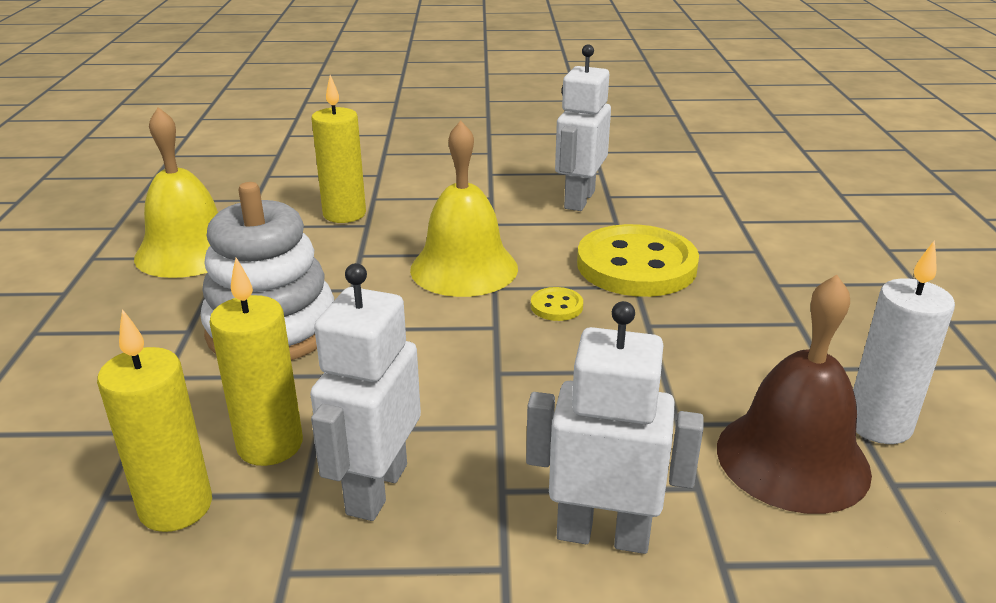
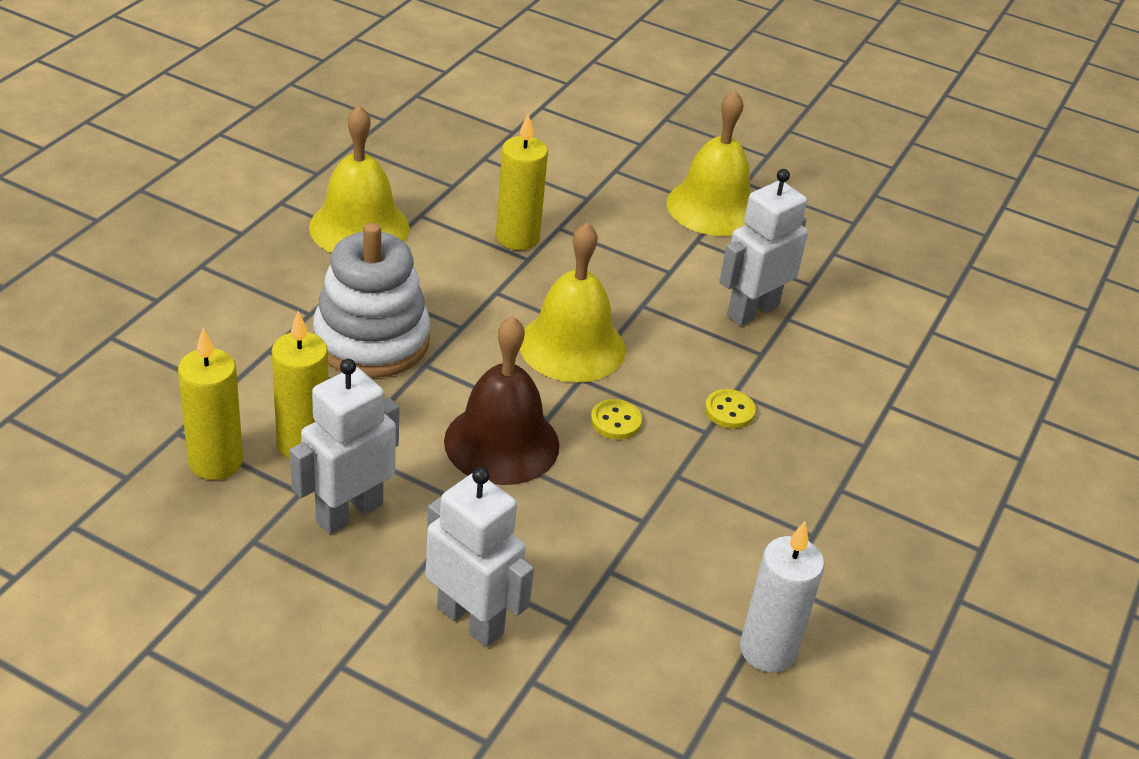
camera: 25 degrees right, 10 degrees up
yellow button [577,224,699,297] -> yellow button [705,389,756,428], size x0.41
brown bell [717,275,872,514] -> brown bell moved to [444,316,560,485]
none -> yellow bell [667,90,751,236]

